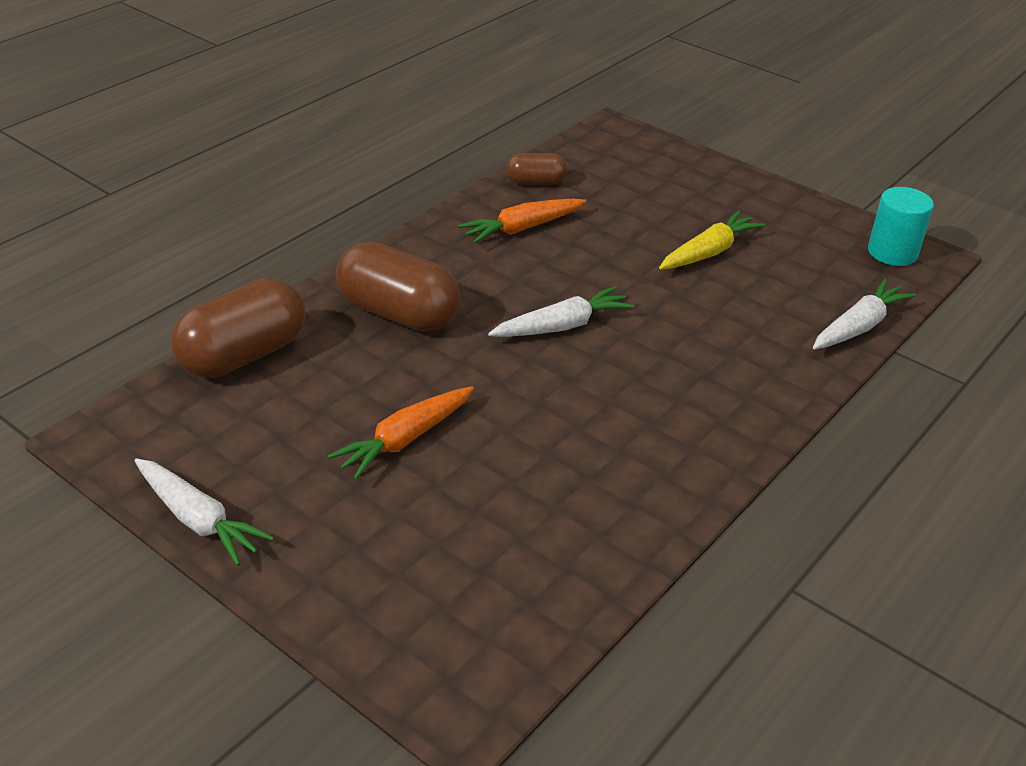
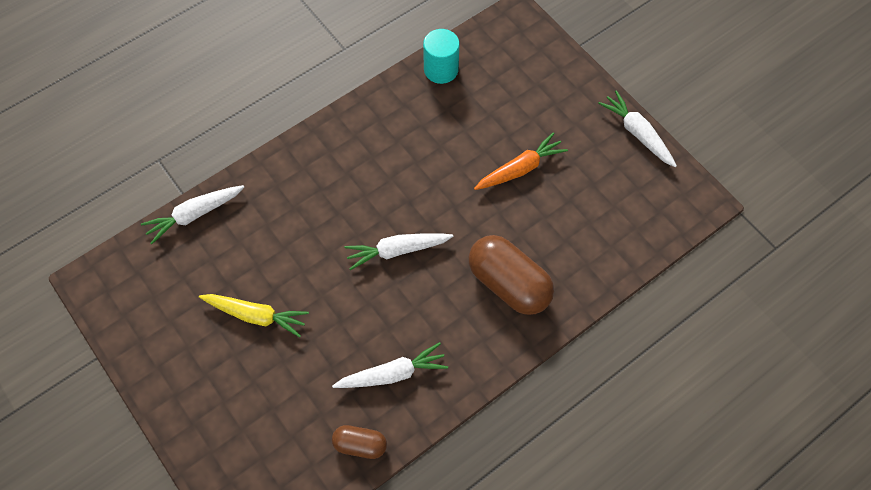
camera: 165 degrees left, 25 degrees up
brown capsule [171,278,305,378] -> none
orange carrot [458,199,586,244] -> white carrot [332,342,448,388]
yellow carrot [659,211,765,270] -> yellow carrot turned 135 degrees counterclockwise [199,294,309,337]
turquoise cylinder [868,187,934,266] -> turquoise cylinder moved to [423,29,460,84]

